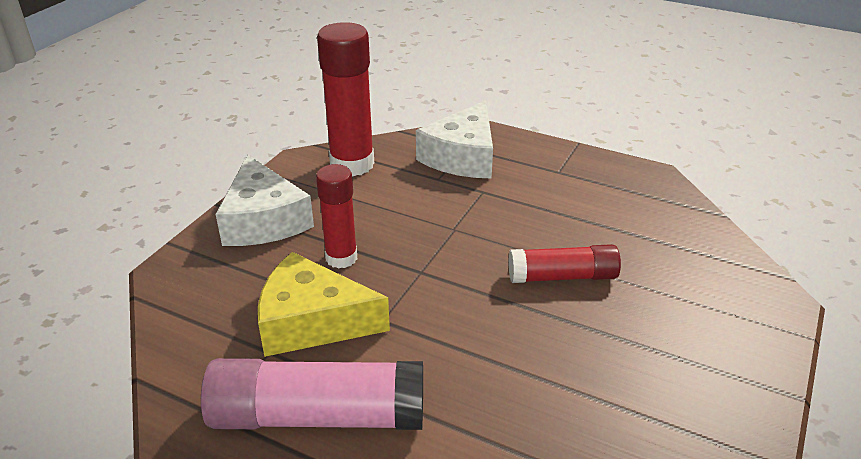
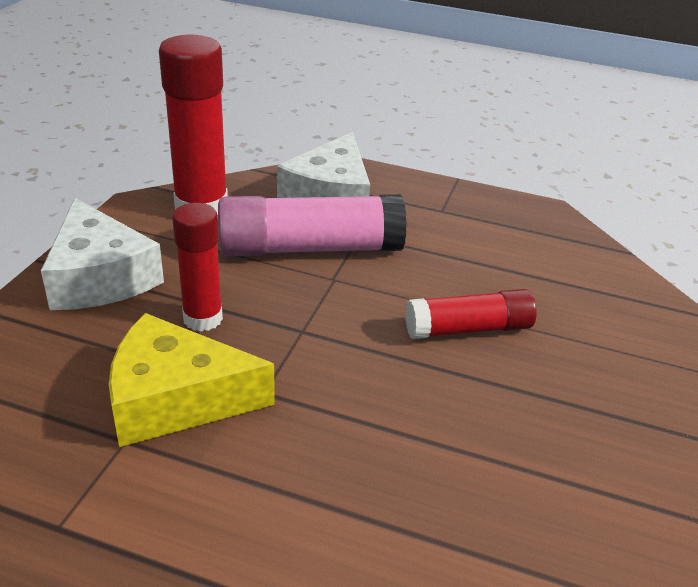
camera: 10 degrees left, 0 degrees up
pink glue stick [201,358,423,430] -> pink glue stick moved to [218,194,407,256]

